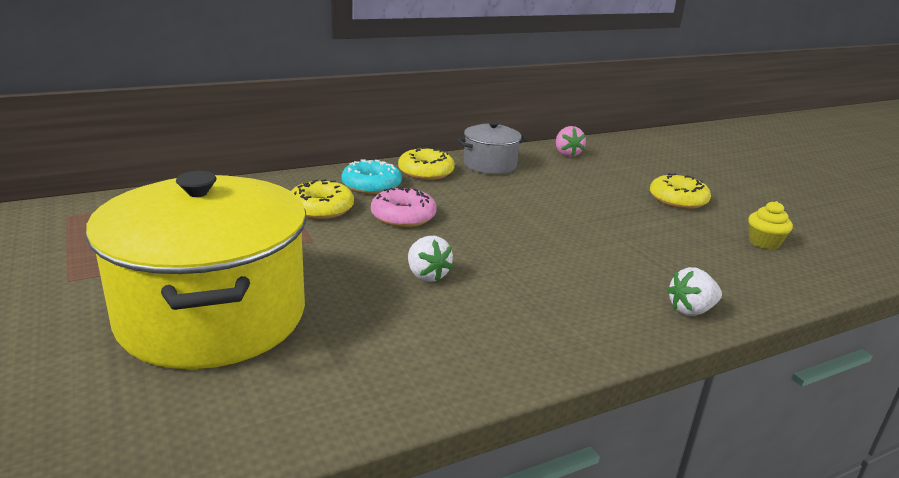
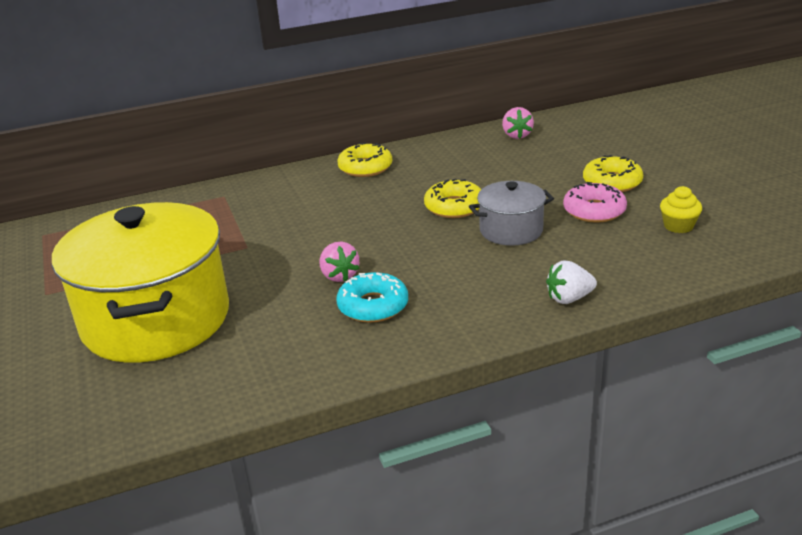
camera: 10 degrees right, 5 degrees up
yellow donut [291,179,354,219] -> yellow donut moved to [424,179,481,218]
turquoise donut [342,159,402,194] -> turquoise donut moved to [336,272,408,323]
pink donut [371,186,436,227] -> pink donut moved to [563,182,627,223]
white strawberry [408,236,453,282] -> pink strawberry [319,241,360,282]
grey pot [457,121,527,174] -> grey pot moved to [469,181,554,246]

